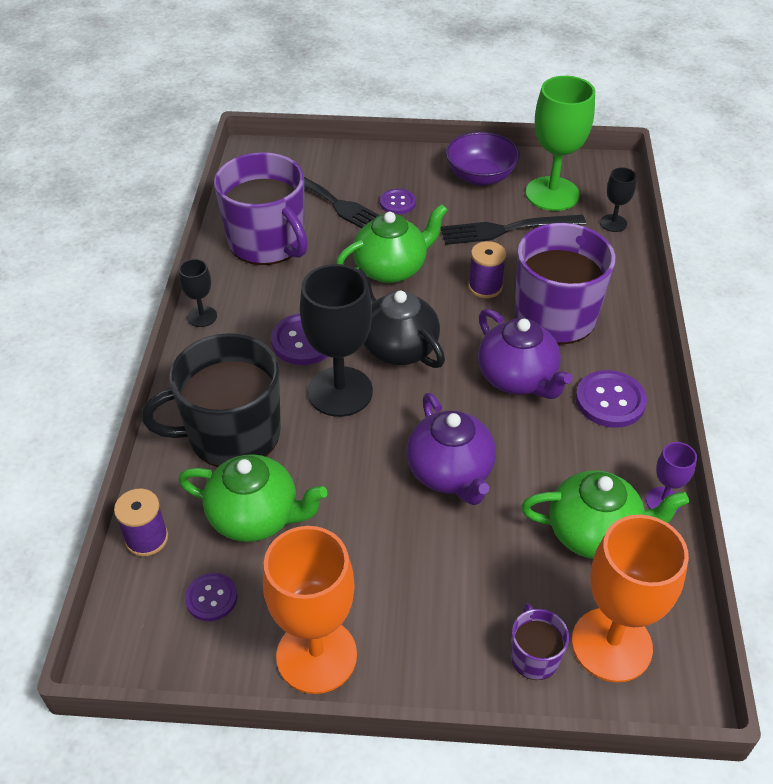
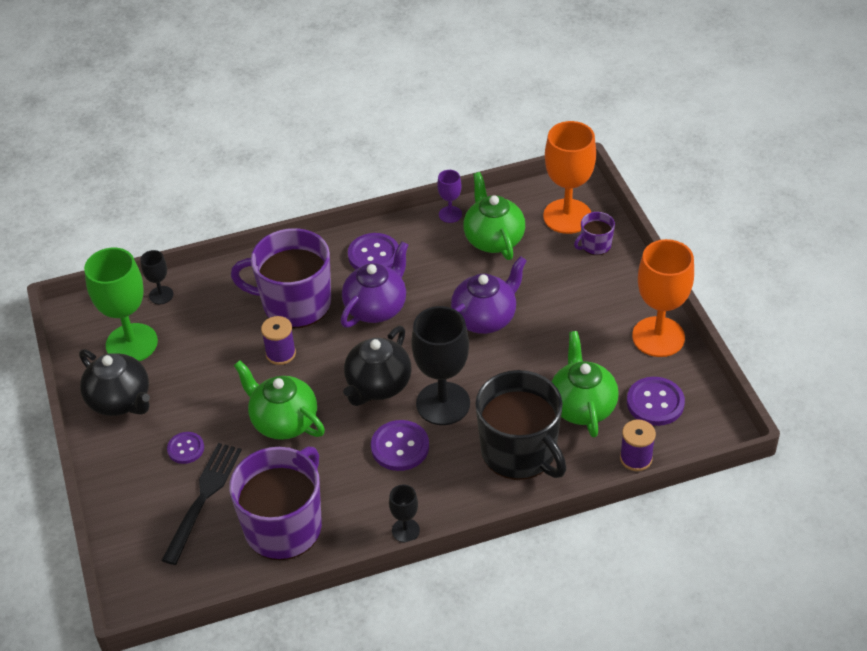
camera: 110 degrees left, 0 degrees up
purple button [185,573,237,621] -> purple button [627,377,685,426], size x1.58
black fork [440,215,586,245] -> none
purple bowl [446,132,520,185] -> black teapot [79,349,150,416]

